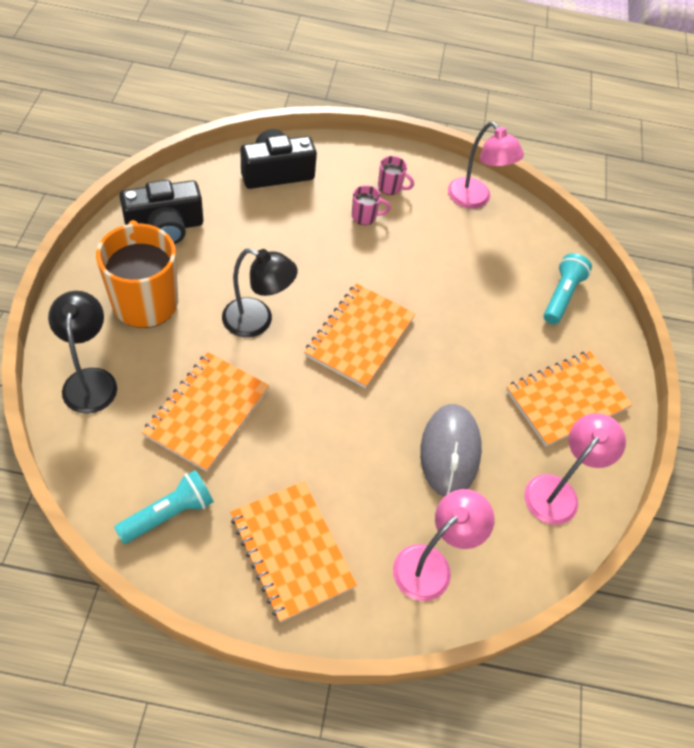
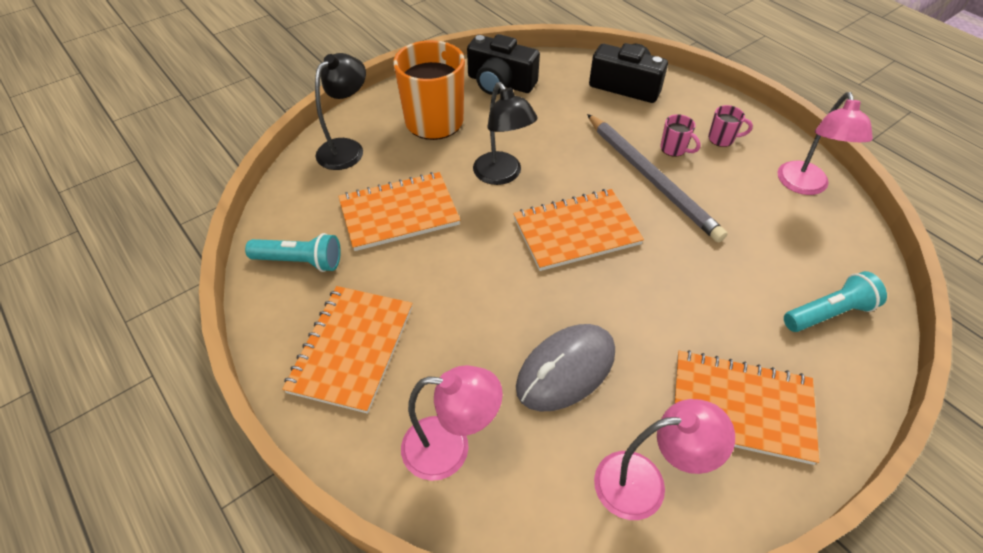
camera: 50 degrees right, 5 degrees down
pink mug [378,156,414,195] -> pink mug turned 60 degrees counterclockwise [708,105,753,147]
none -> grey pencil [587,114,728,243]

